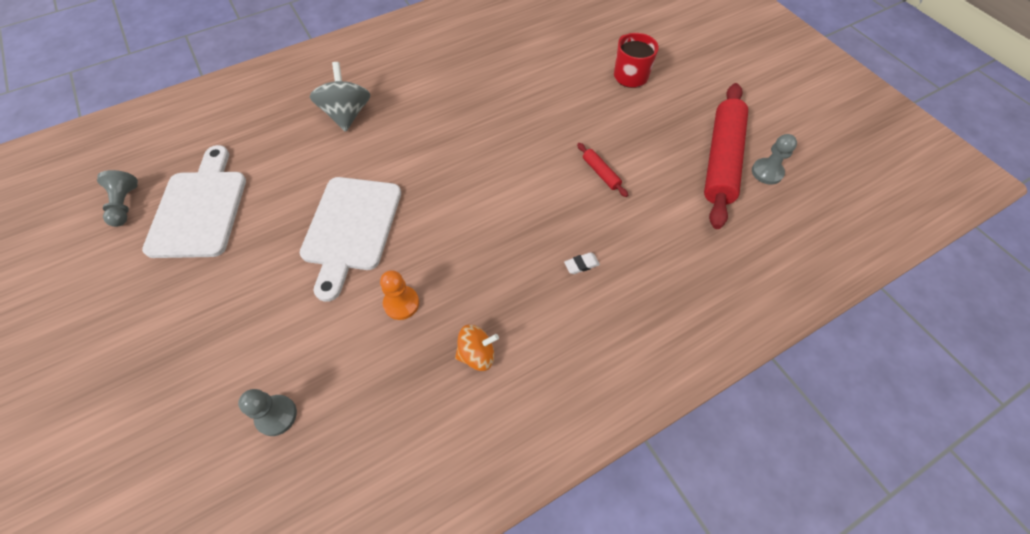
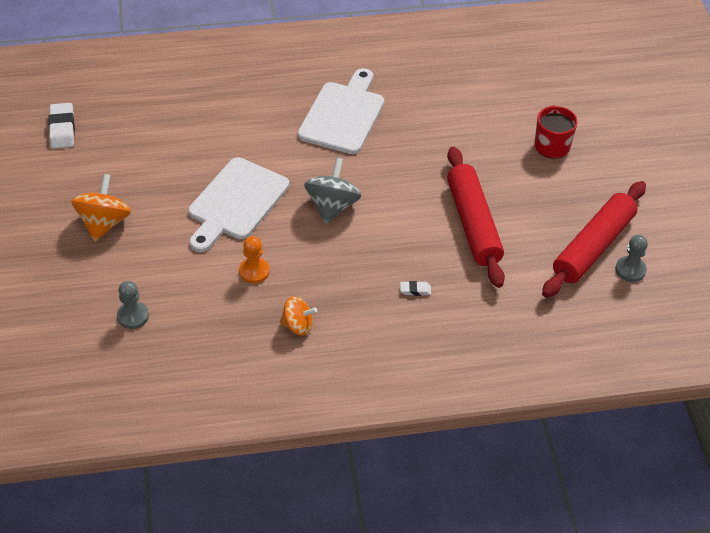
camera: 20 degrees right, 10 degrees down
grey pawn [97,170,138,227] -> white eraser [48,103,75,149]
white cutting board [142,145,246,258] -> white cutting board moved to [298,68,384,154]
grey spinning top [310,62,370,132] -> grey spinning top moved to [304,158,361,224]
red rolling pin [577,143,628,197] -> red rolling pin [447,147,505,288], size x2.41
none -> orange spinning top [72,174,131,241]

